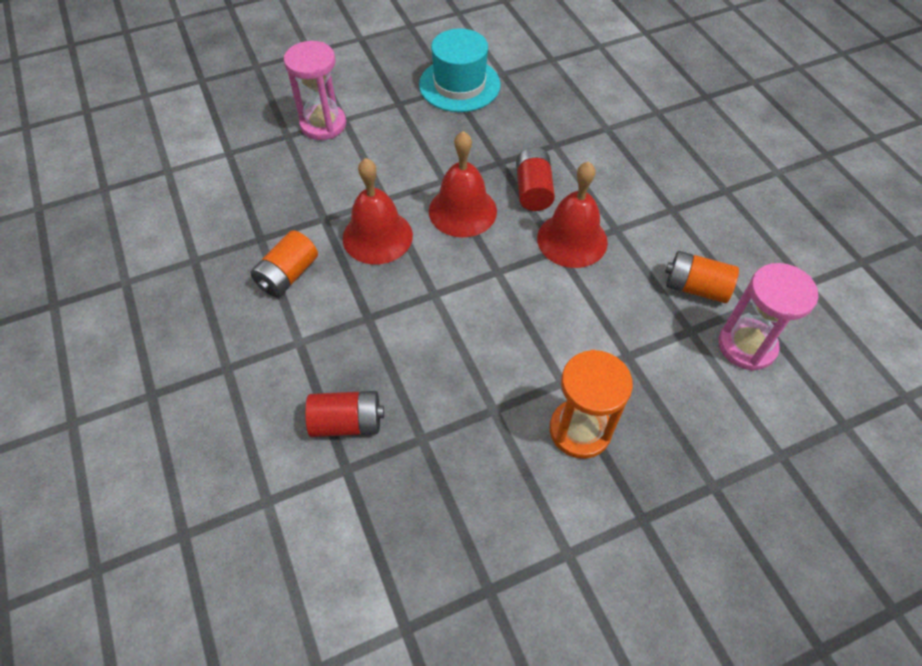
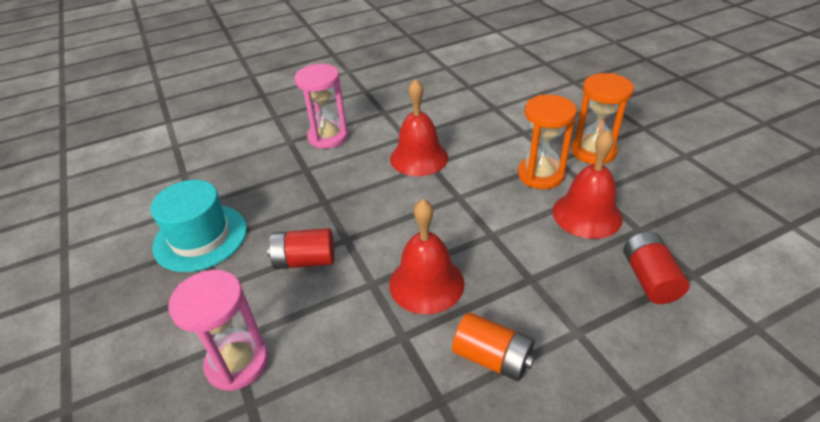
camera: 90 degrees left, 15 degrees down
red bell [429,131,497,238] -> red bell moved to [553,130,623,239]
red battery [516,148,555,211] -> red battery moved to [267,228,334,269]
orange battery [665,251,739,303] -> none
pink hourglass [719,263,818,371] -> pink hourglass moved to [295,64,348,149]
none -> orange hourglass [518,95,577,189]

